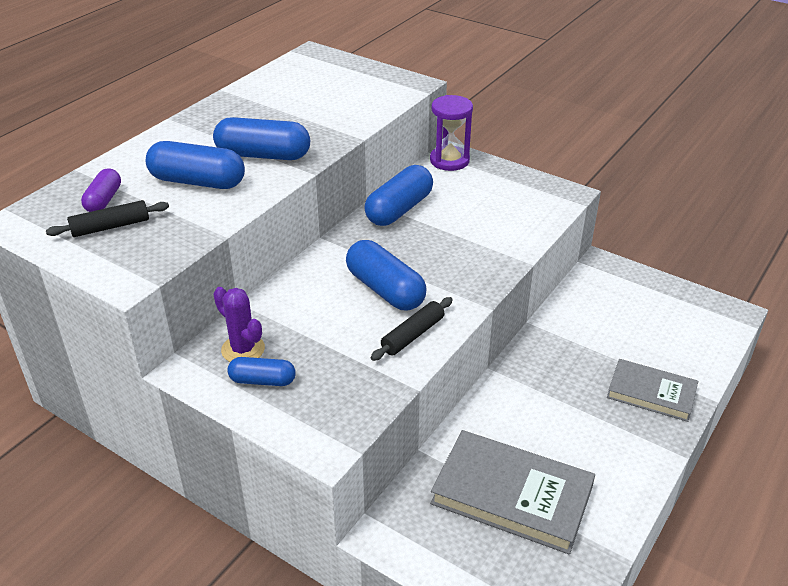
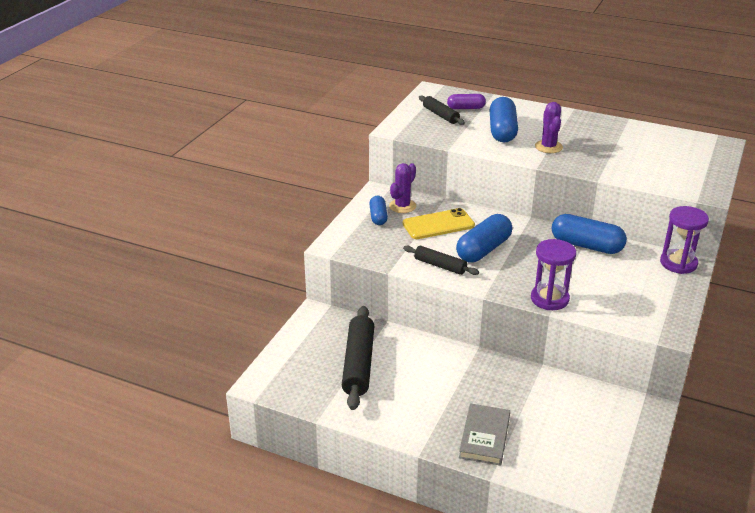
camera: 80 degrees right, 5 degrees down
blue capsule [213,117,310,160] -> purple cactus [535,102,563,153]
grey book [430,430,595,554] -> black rolling pin [342,306,374,410]
none -> yellow phone [402,208,475,239]
none -> purple hourglass [531,239,576,310]

